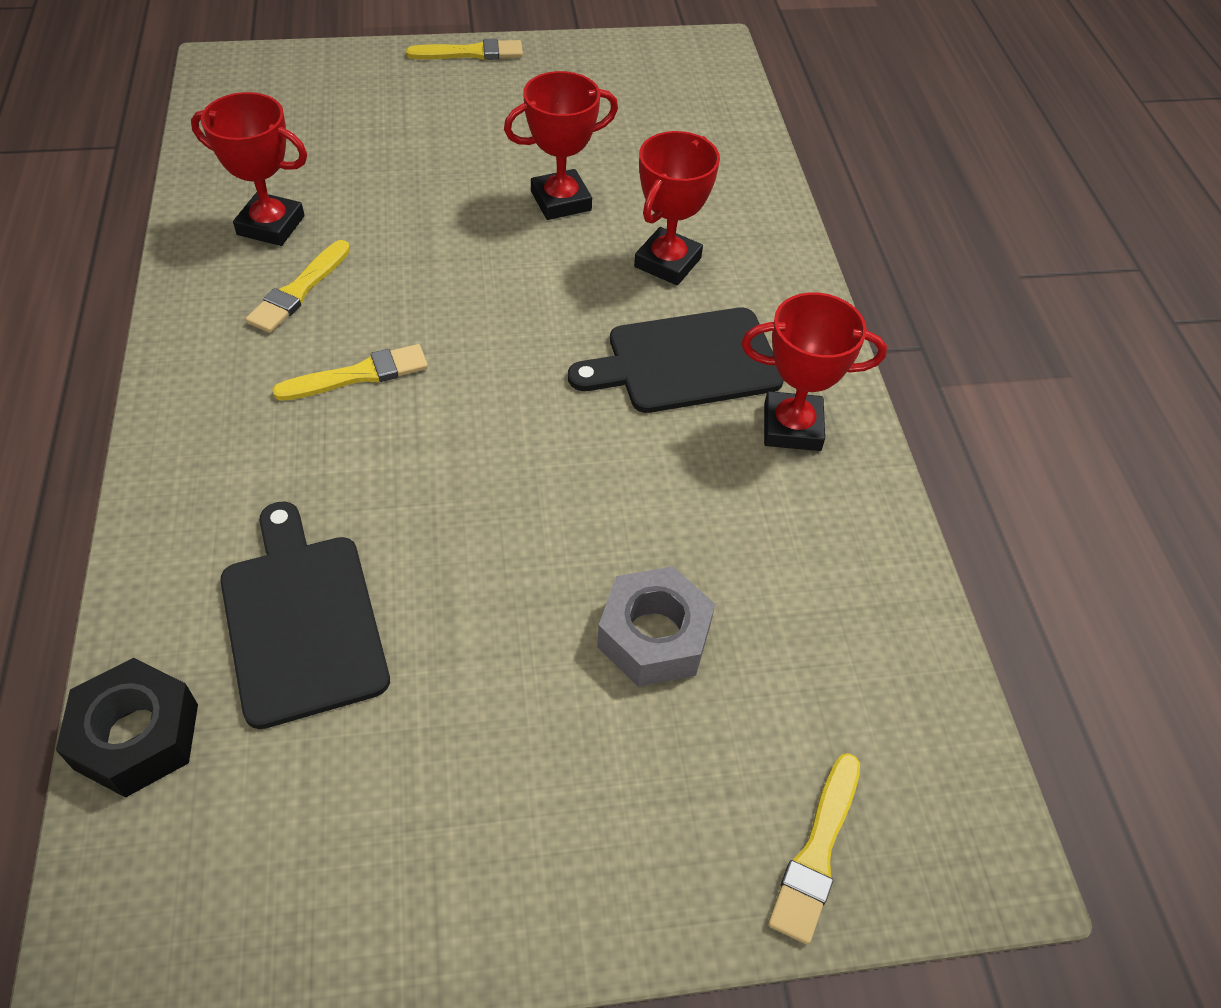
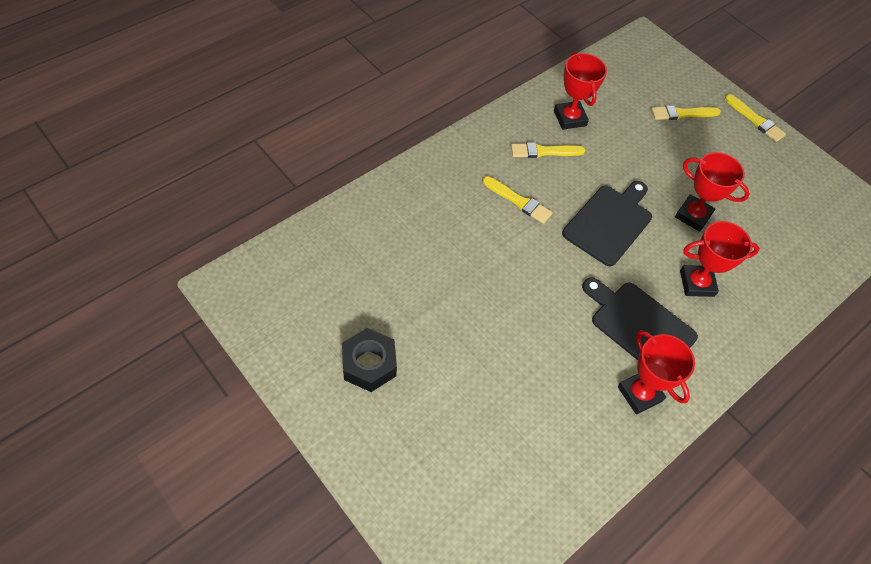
camera: 55 degrees right, 5 degrees up
black nut [56,658,198,798] -> black nut moved to [342,328,397,392]
black cutting board [220,501,390,729] -> black cutting board moved to [562,181,652,267]
grey nut [597,566,715,687] -> none
yellow brush [768,753,860,945] -> yellow brush moved to [651,105,721,120]

